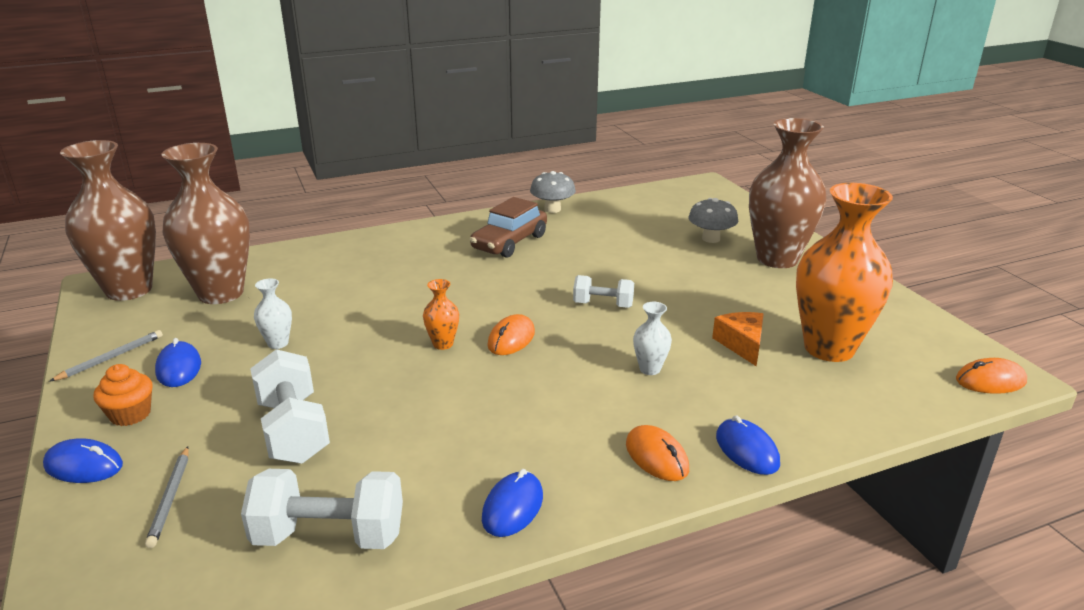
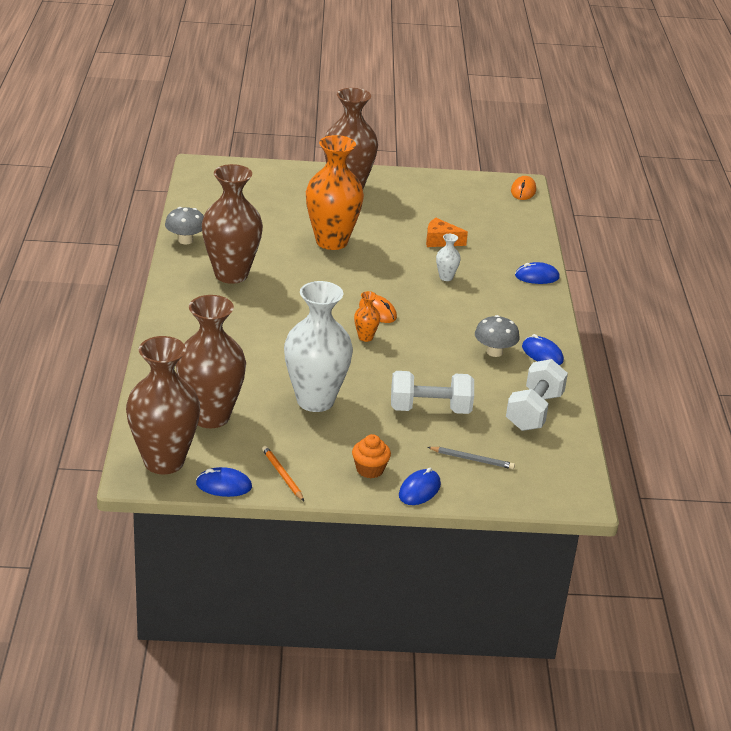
camera: 70 degrees left, 5 degrees up
grey pencil [49,330,163,382] -> orange pencil [262,446,304,501]
blue mouse [155,338,201,387] -> blue mouse moved to [196,467,252,497]
white vase [254,278,292,349] -> white vase [284,281,353,412], size x2.42
brown car [470,197,547,258] -> brown vase [202,164,263,284]
white dumbbell [573,275,634,308] -> none
orange mouse [626,425,689,481] -> none
grey mushroom [688,198,739,243] -> grey mushroom moved to [475,315,520,357]
orange vase [796,183,893,362] -> orange vase moved to [306,135,364,250]

